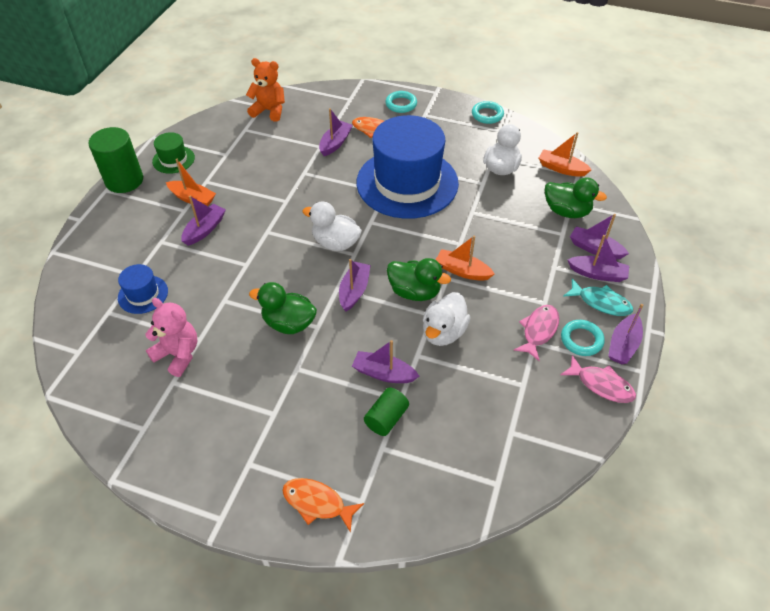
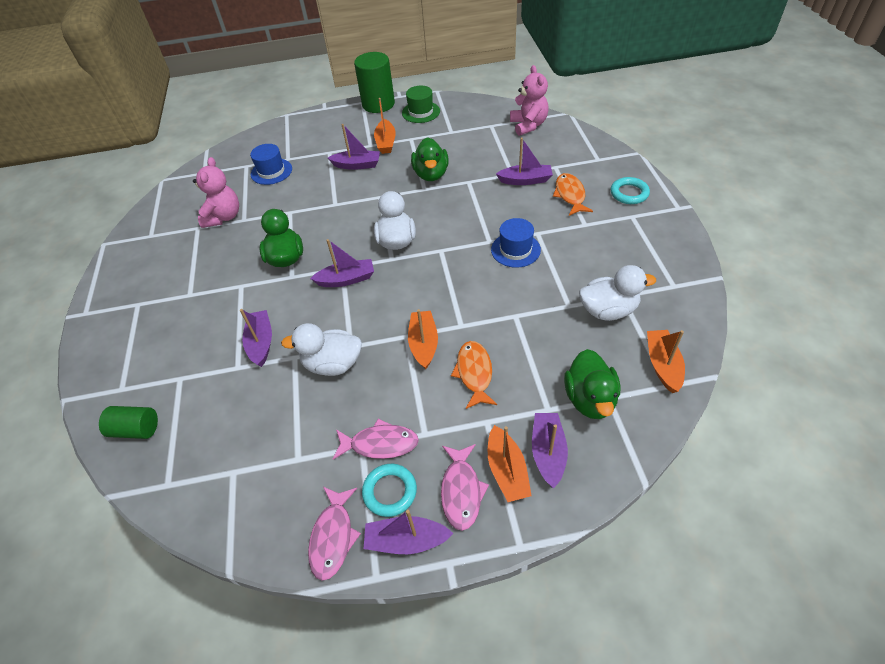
camera: 65 degrees right, 0 degrees up
orange teddy bear [246,58,285,122] -> pink teddy bear [510,65,549,136]
orange fish [282,478,364,533] -> orange fish moved to [451,341,497,409]
blue hat [356,115,459,219] -> blue hat [491,218,541,268], size x0.42
green cylinder [364,387,409,436] -> green cylinder moved to [99,406,158,439]
green duck [387,258,451,301] -> green duck moved to [411,137,449,181]
turquoise ring [472,101,504,124] -> none
turquoise fish [564,278,633,316] -> pink fish [441,444,489,531]
purple boat [568,235,629,282] -> orange boat [488,425,532,502]

